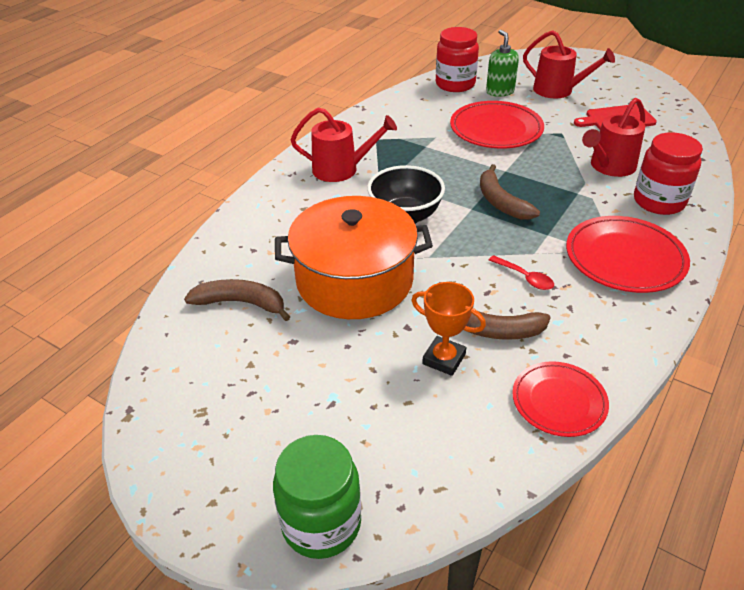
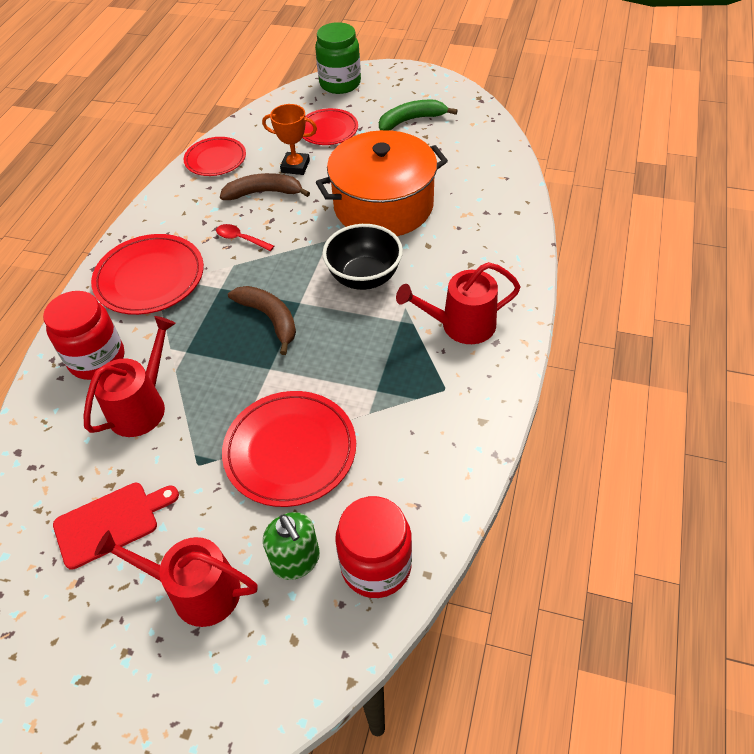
camera: 165 degrees right, 10 degrees up
brown banana [184,279,290,321] -> none
none -> red plate [302,108,358,145]
none -> green banana [379,100,458,131]

